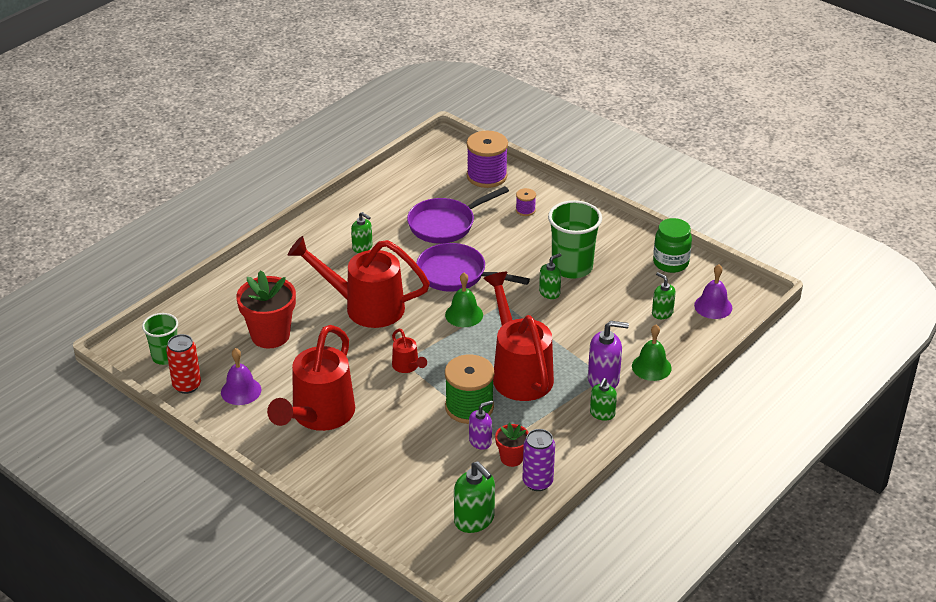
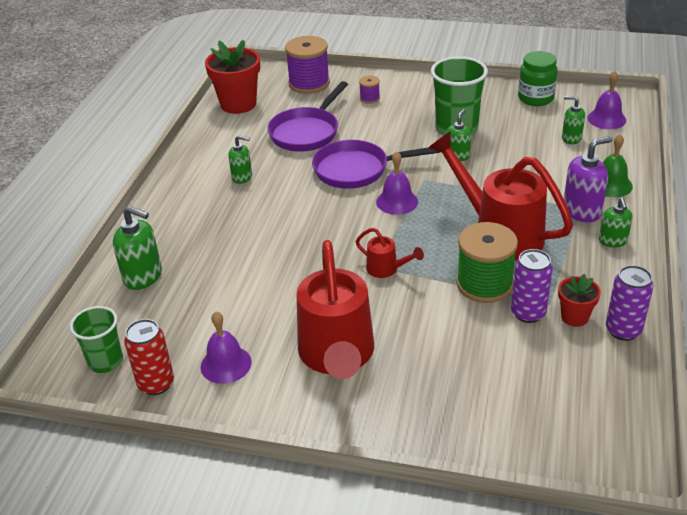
camera: 25 degrees left, 0 degrees up
red flower pot [236,270,296,349] -> red flower pot moved to [205,40,260,114]
red watering can [288,236,430,328] -> none
green bell [445,273,483,327] -> purple bell [376,151,418,215]
green soap dispenser [454,461,495,533] -> green soap dispenser moved to [113,206,162,290]
purple soap dispenser [469,400,493,450] -> purple can [511,249,553,323]

